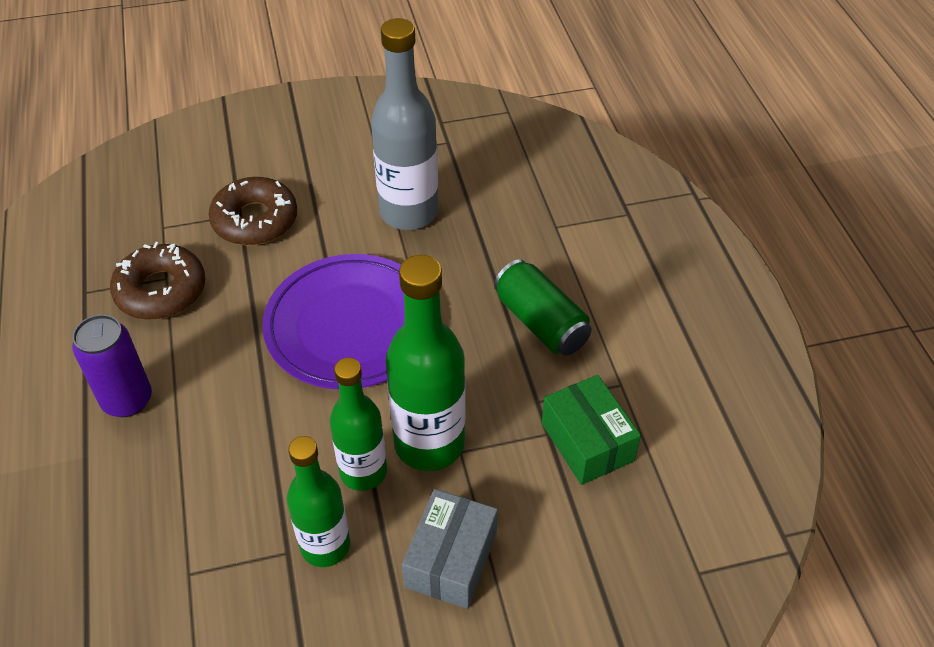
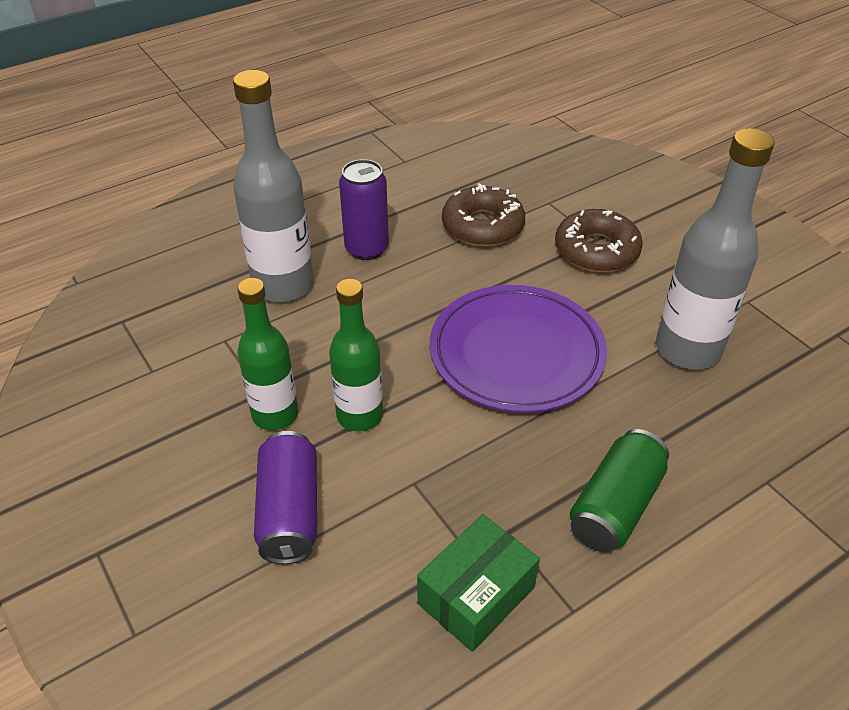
camera: 70 degrees right, 5 degrees down
green bottle [385,255,466,471] -> none
grey box [402,489,498,609] -> purple can [254,431,317,564]
none -> grey bottle [233,70,314,302]

